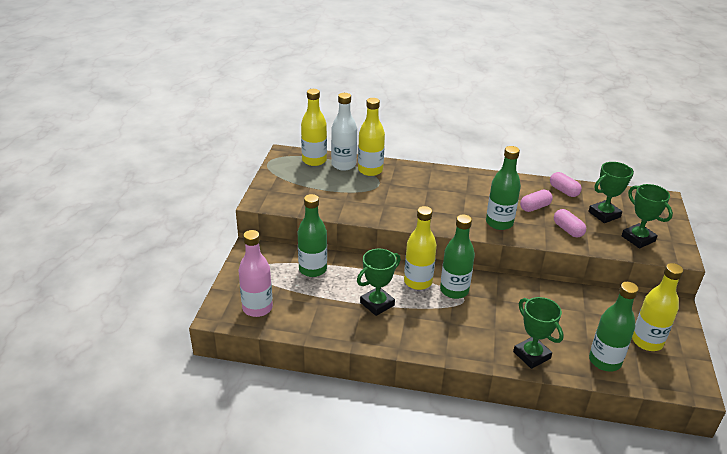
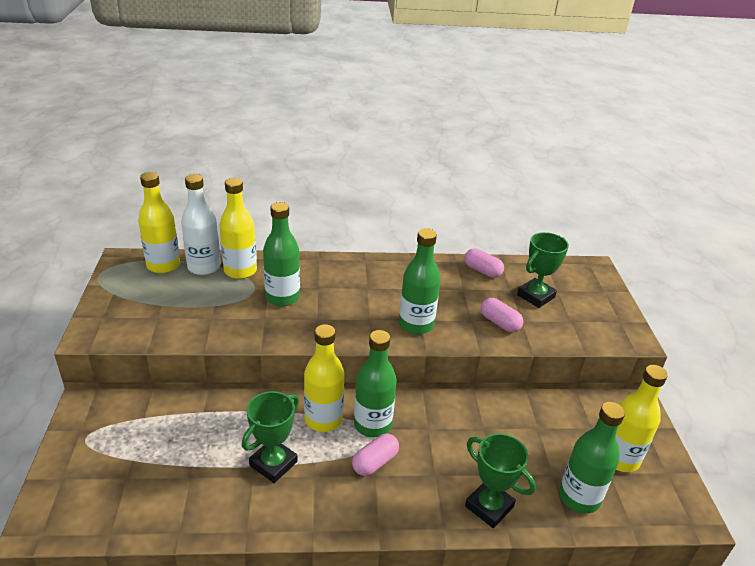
camera: 15 degrees left, 0 degrees up
pink bottle [239,230,273,317] -> none
green bottle [298,194,327,277] -> green bottle moved to [263,202,300,307]
pink capsule [520,190,553,212] -> pink capsule moved to [352,433,399,476]
green trophy [622,184,673,248] -> none

